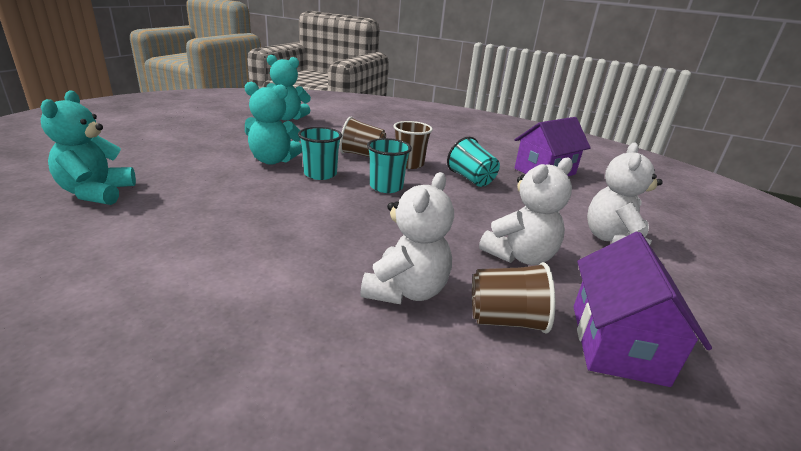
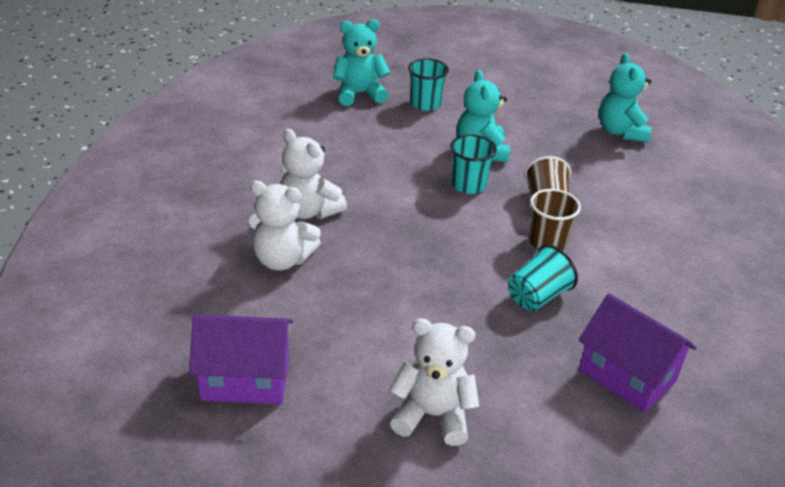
camera: 80 degrees right, 10 degrees up
turquoise cup [367,138,412,193] -> turquoise cup moved to [408,58,449,111]
brown cup [472,262,555,334] -> none
white teddy bear [479,157,573,265] -> white teddy bear moved to [280,129,347,219]

